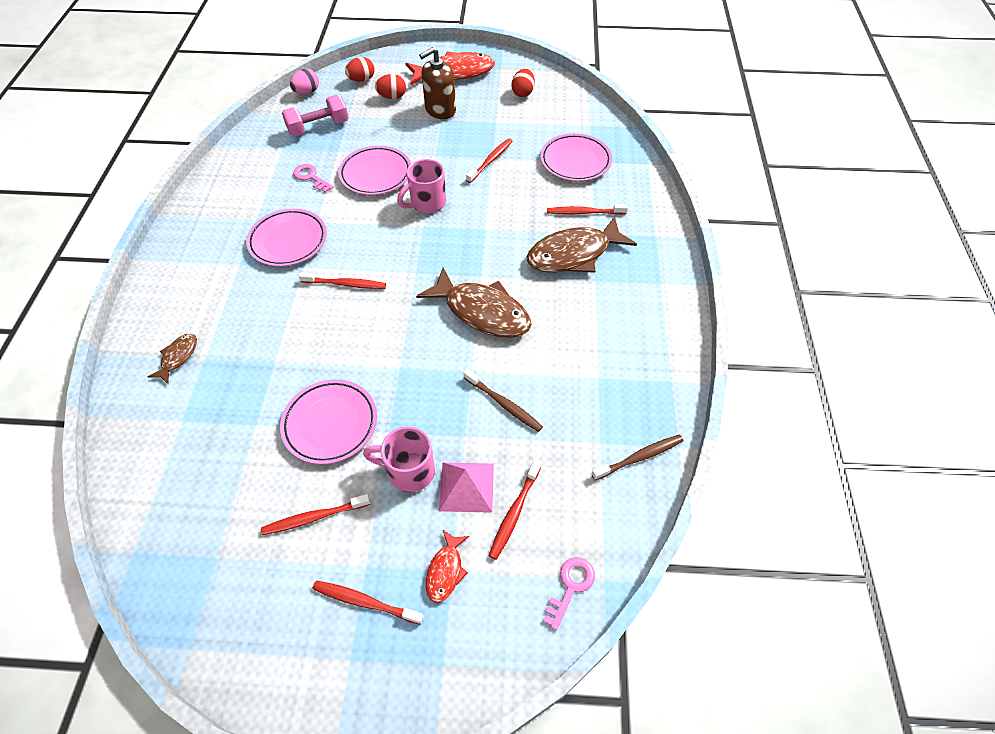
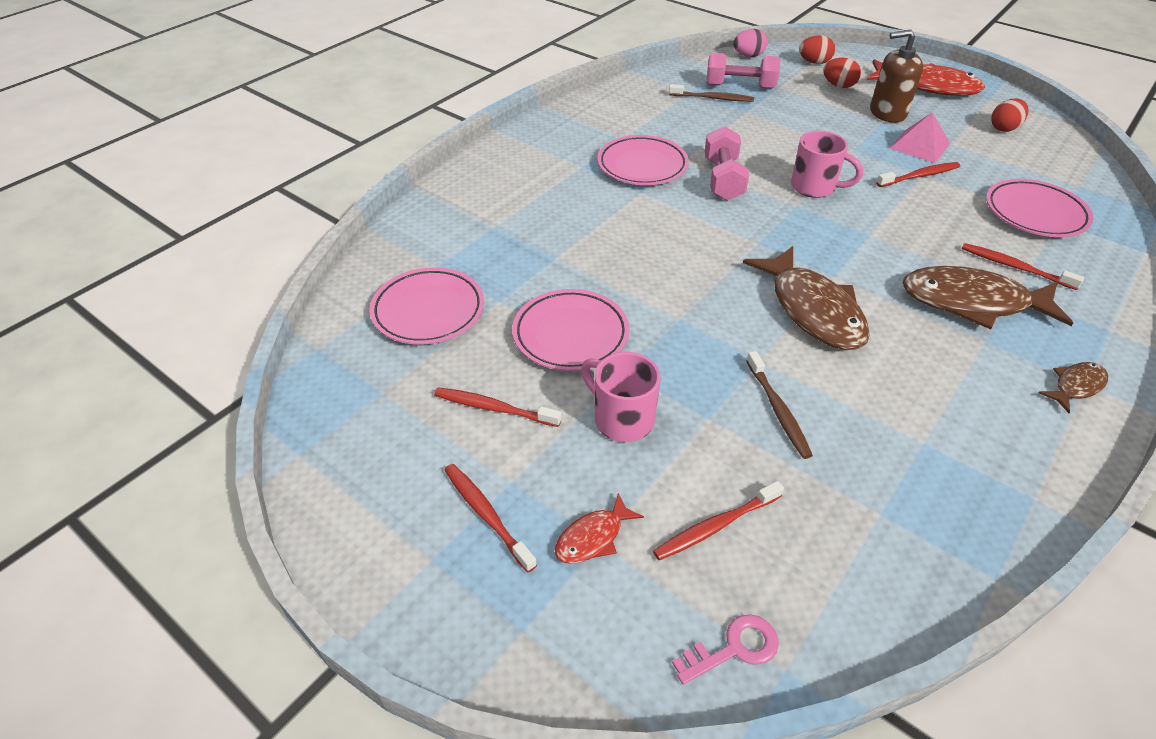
camera: 35 degrees right, 10 degrees down
brown fish [148,333,197,384] -> brown fish moved to [1039,362,1108,413]
pink key [293,164,334,193] -> none
red toothbrush [299,272,386,289] -> none
pink plate [338,146,411,195] -> pink plate moved to [369,267,484,344]
pink mug [397,159,446,213] -> pink mug turned 150 degrees counterclockwise [791,131,863,198]
pink pyramid [439,462,494,513] -> pink pyramid moved to [890,112,950,163]
brown toothbrush [592,435,684,481] -> brown toothbrush moved to [669,84,754,102]
none -> pink dumbbell [704,126,749,201]

